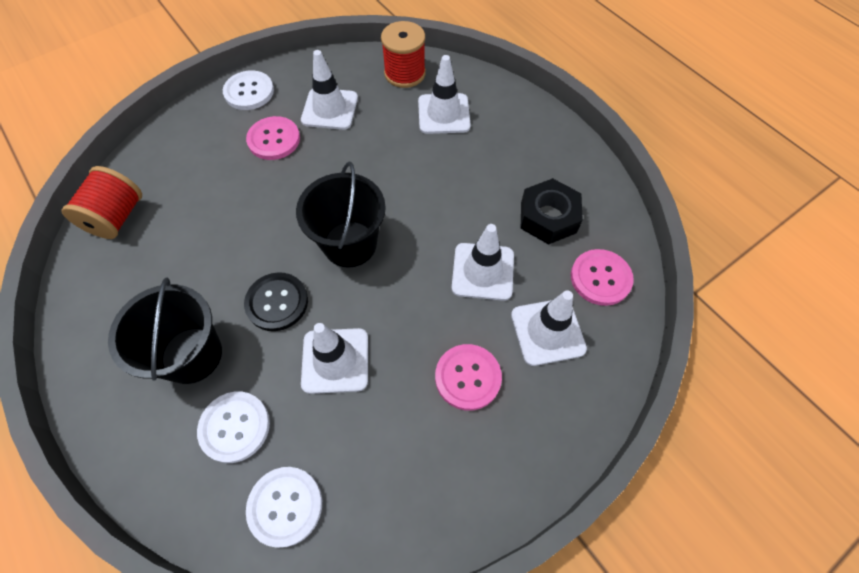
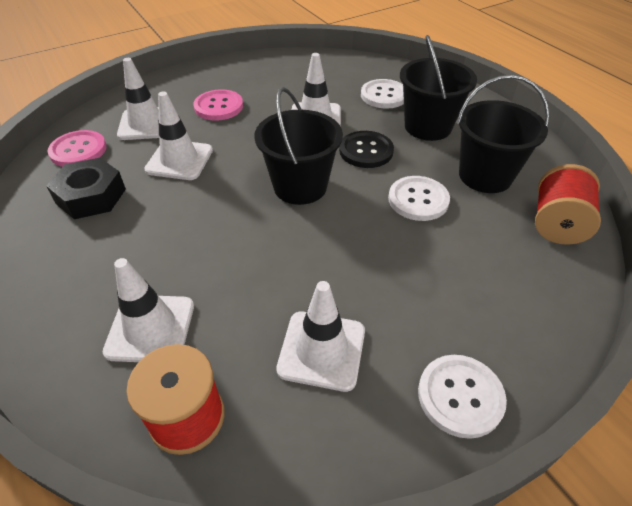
camera: 175 degrees left, 15 degrees down
pink button [246,116,300,160] -> none
white button [246,467,322,548] -> white button moved to [388,176,450,221]
none -> black bucket [457,75,550,193]

